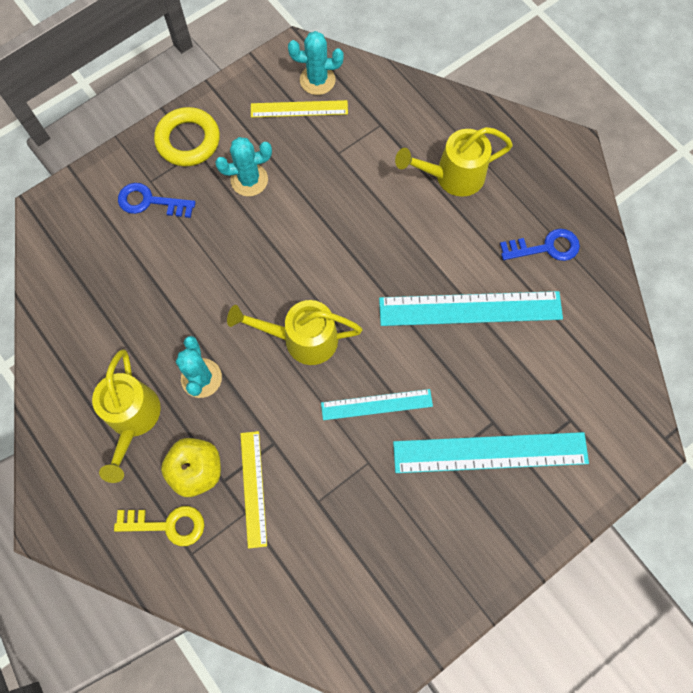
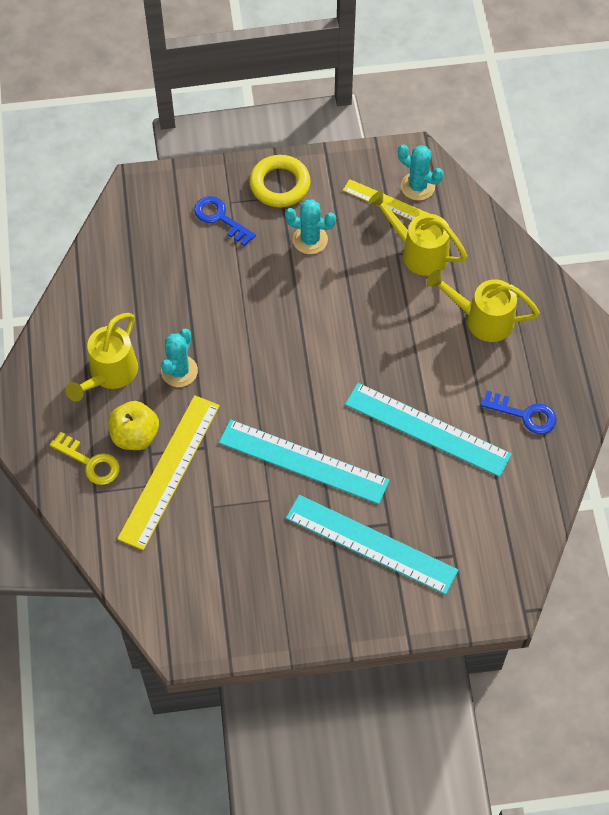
camera: 30 degrees right, 10 degrees down
yellow watering can [227,300,362,365] -> yellow watering can moved to [368,190,467,276]
yellow ruler [240,431,267,549] -> yellow ruler [117,395,220,550], size x1.71
turquoise ruler [321,389,433,420] -> turquoise ruler [219,419,390,504], size x1.71

